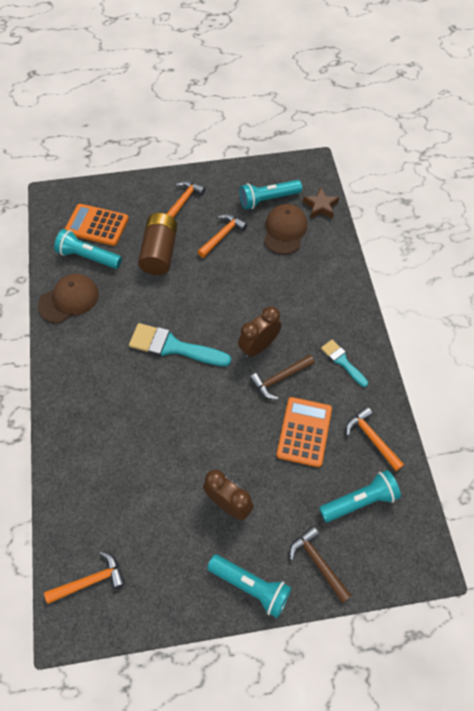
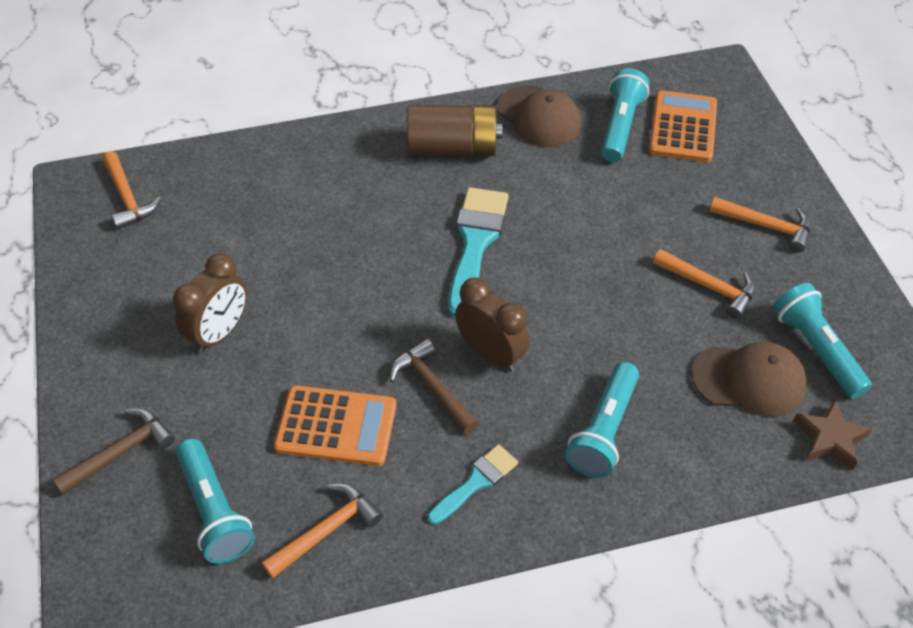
camera: 85 degrees right, 10 degrees down
brown battery [138,213,177,275] -> brown battery moved to [407,105,502,156]
turquoise flashlight [207,555,292,618] -> turquoise flashlight moved to [565,362,639,478]

